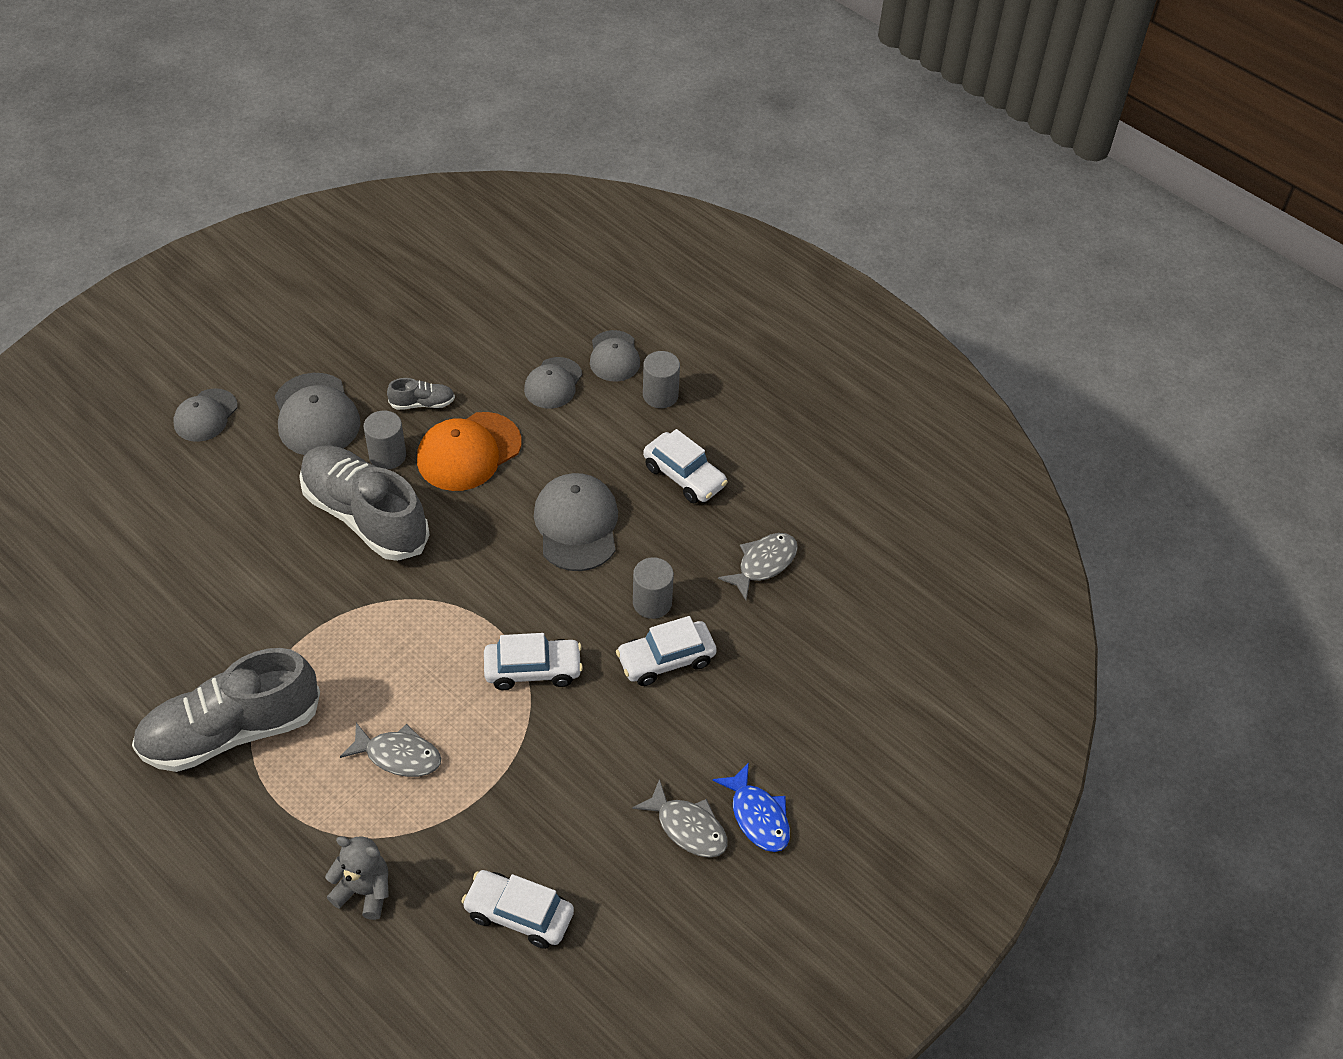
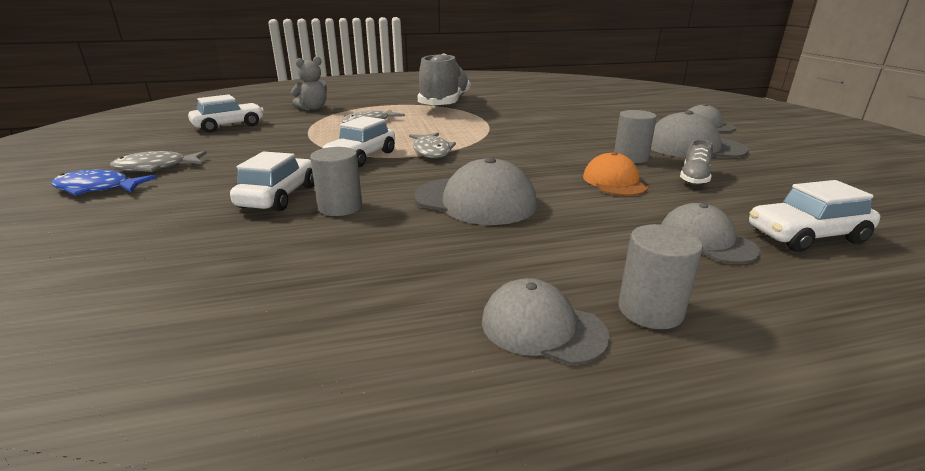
camera: 125 degrees right, 25 degrees down
grey shoe [299,445,430,561] -> none
orange cap [417,412,521,491] -> orange cap [583,152,648,196], size x0.65
grey cap [590,330,640,382] -> grey cap moved to [482,278,610,365]
white car [643,429,728,503] -> white car moved to [749,180,880,252]
grey fish [718,533,798,600] -> grey fish moved to [409,133,456,158]

